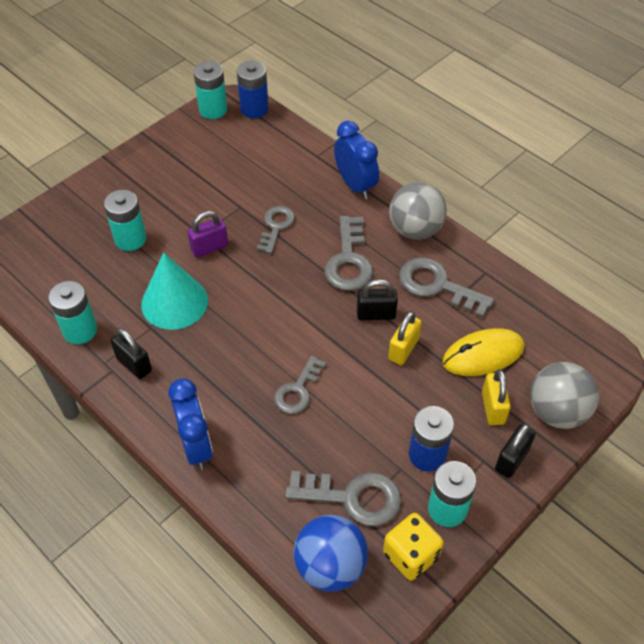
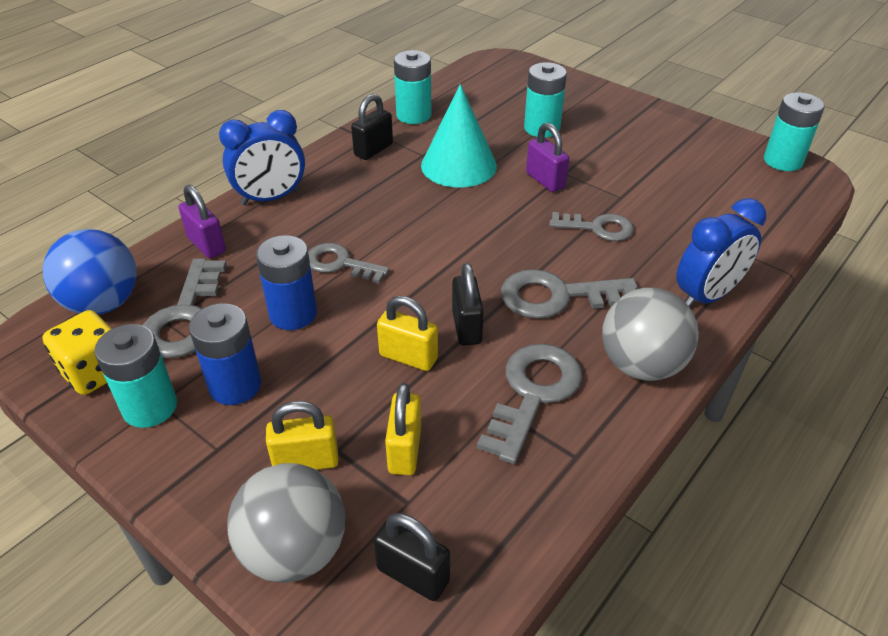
camera: 85 degrees right, 10 degrees down
blue battery [237,61,269,118] -> blue battery moved to [256,235,317,330]
yellow mouse [442,328,524,376] -> yellow padlock [385,383,421,475]
black padlock [495,424,536,478] -> black padlock moved to [374,513,450,601]
none -> purple padlock [178,185,226,258]

